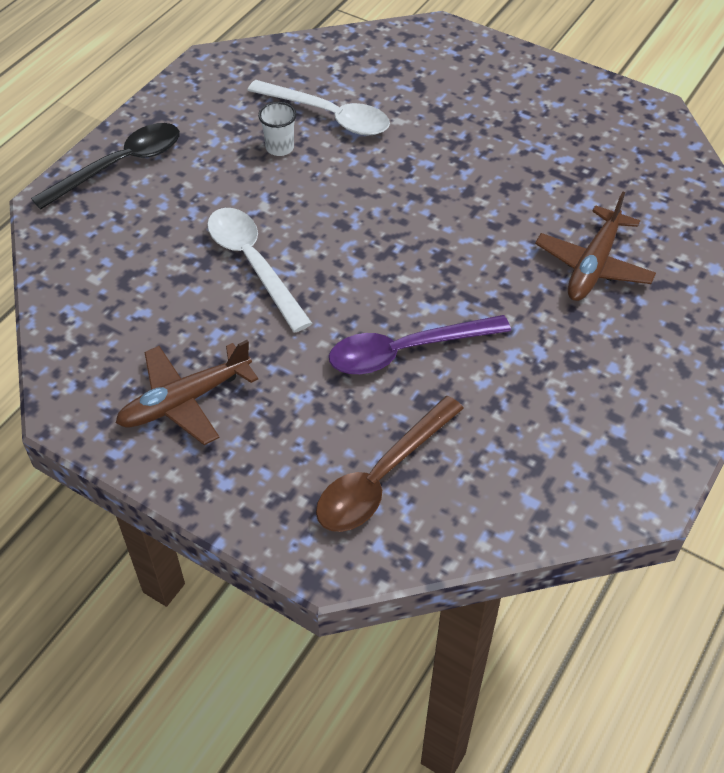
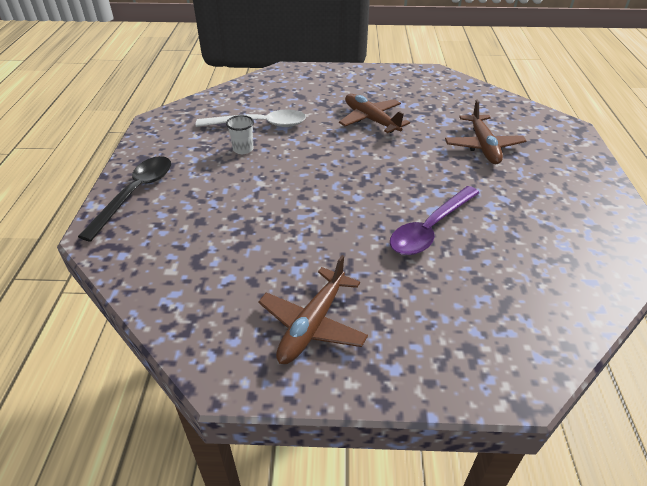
camera: 30 degrees left, 10 degrees down
white spoon [207,208,312,332] -> none
brown spoon [316,396,464,532] -> none
none -> brown plane [339,94,410,133]

